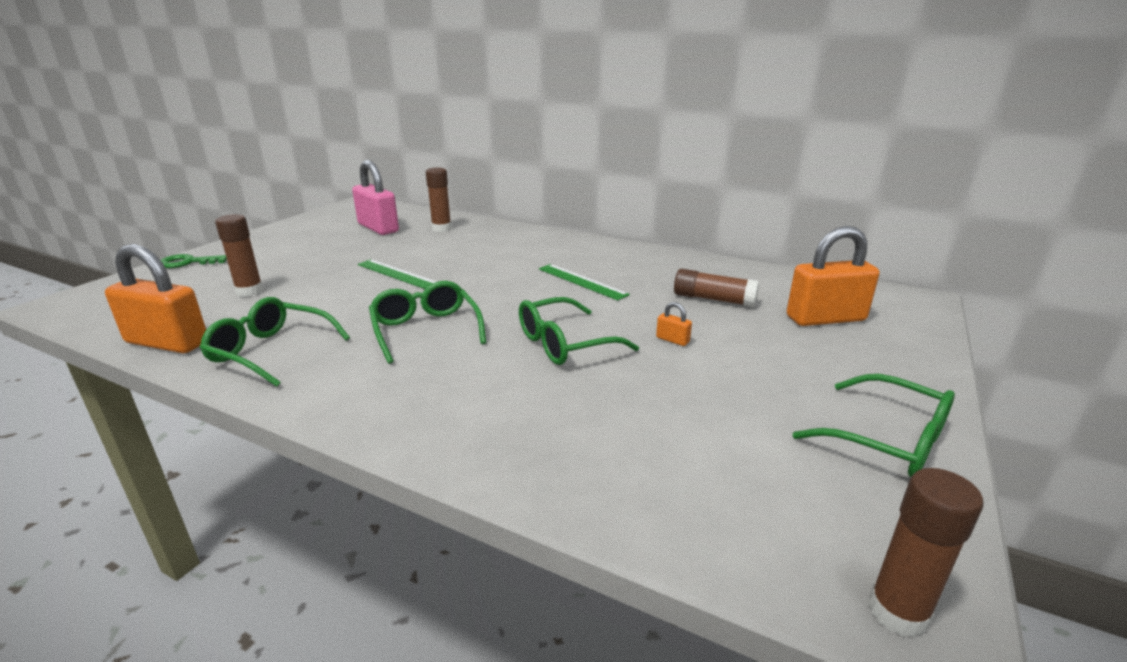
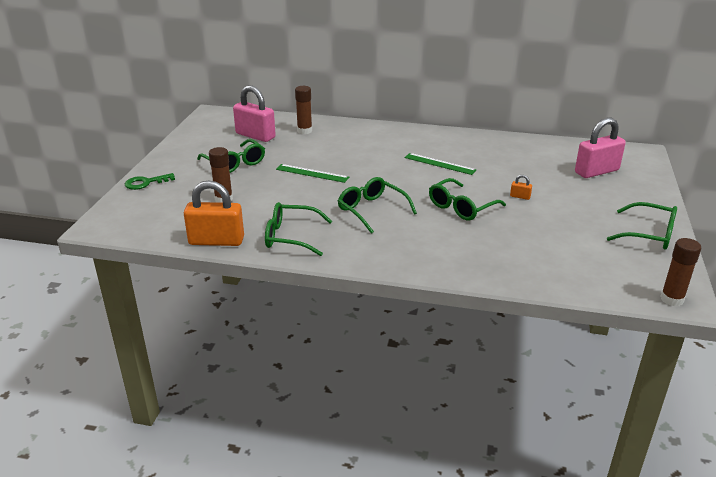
camera: 15 degrees left, 5 degrees up
brown glue stick [674,269,759,307] -> none
orange padlock [787,226,879,326] -> pink padlock [575,118,626,178]
none -> green glasses [197,139,265,173]

